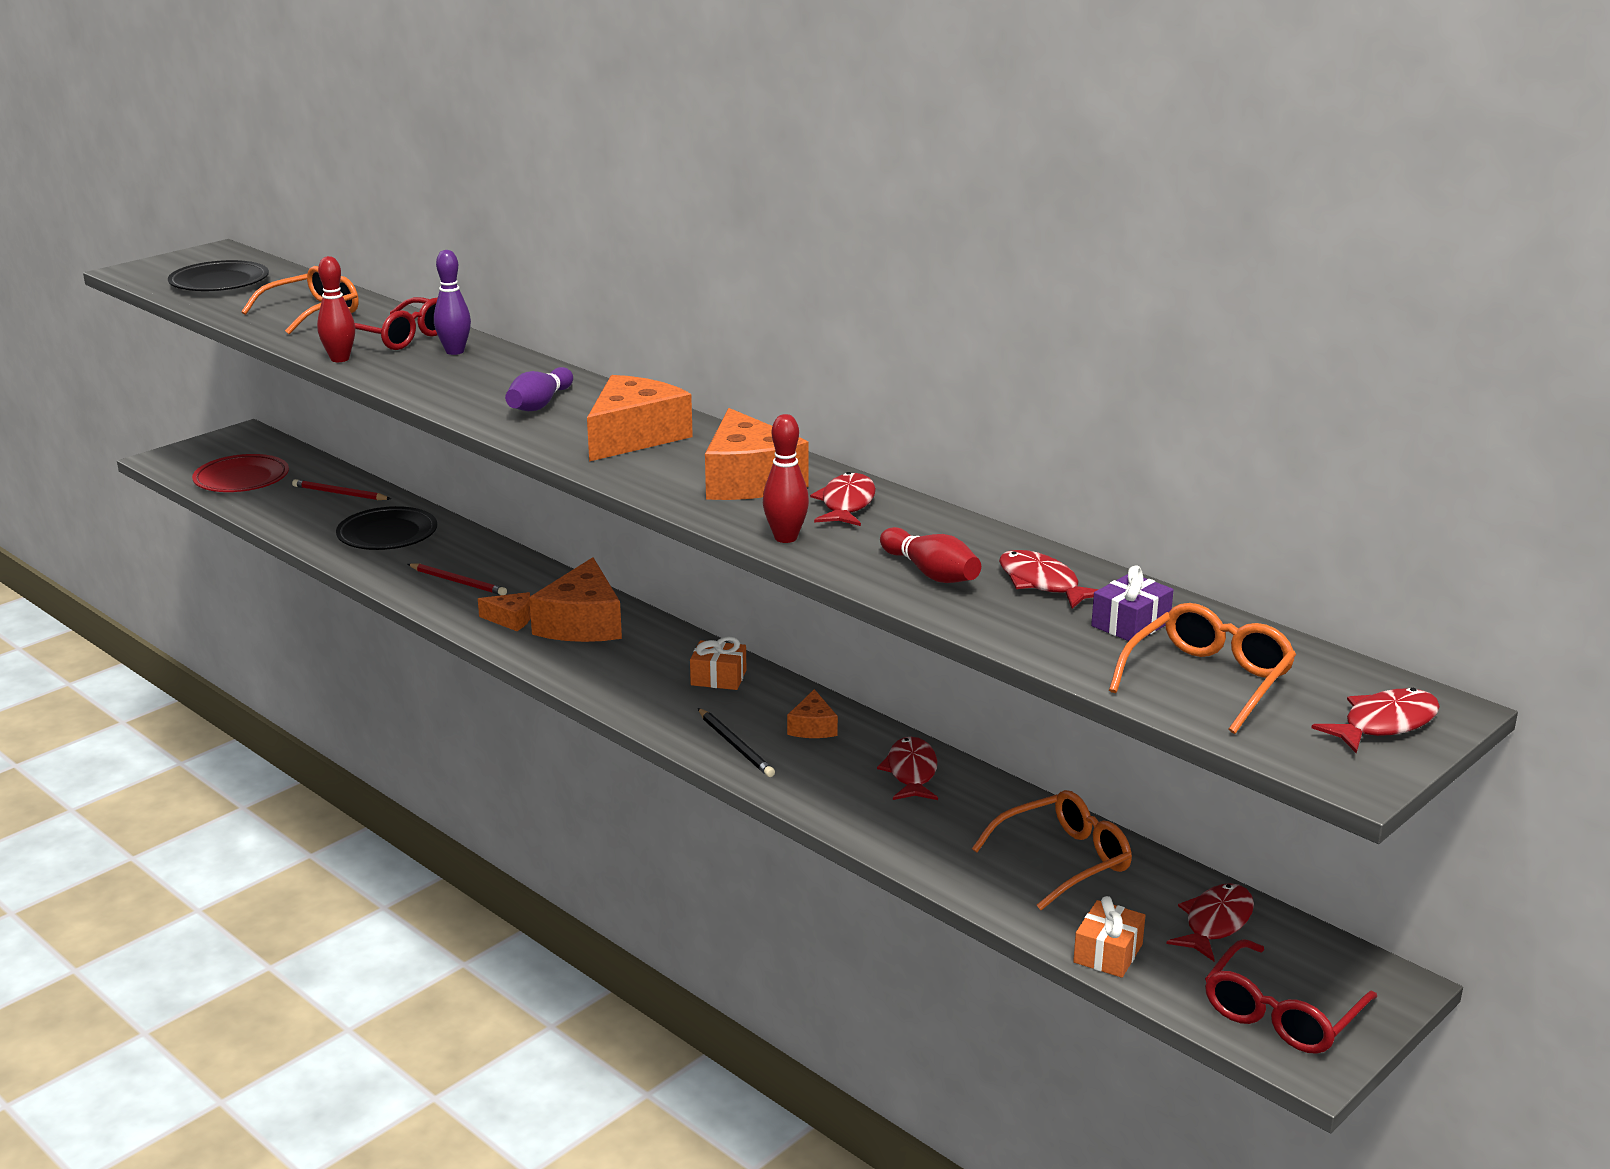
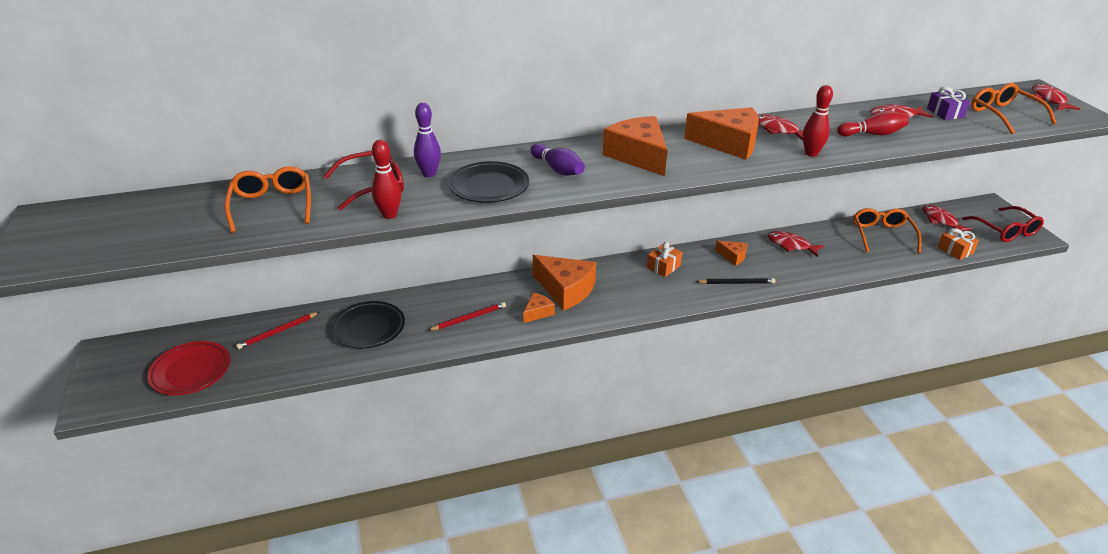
camera: 60 degrees left, 10 degrees up
black plate [168,260,269,291] -> black plate moved to [449,161,529,203]

